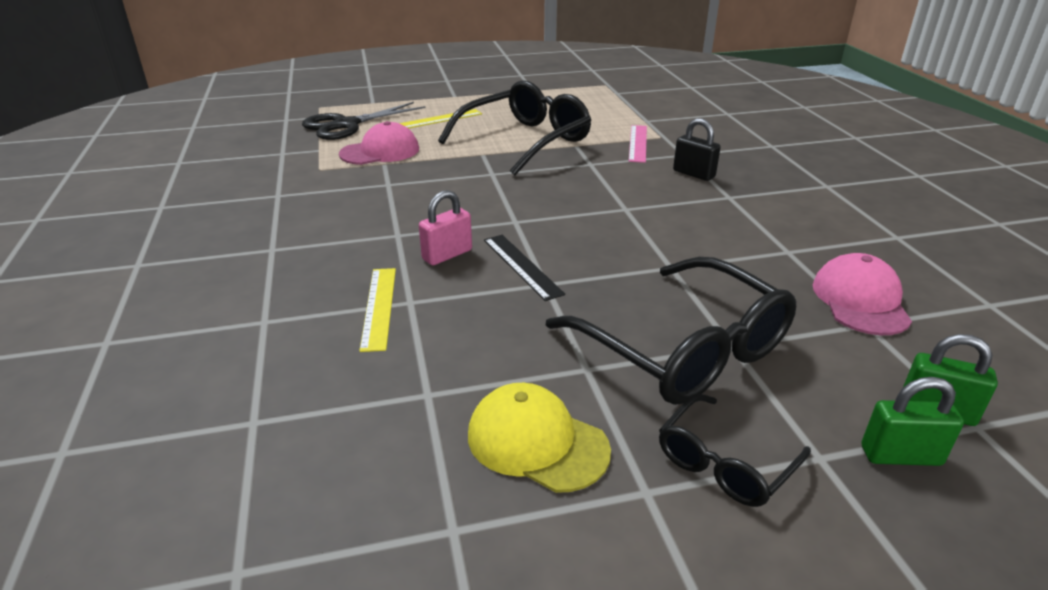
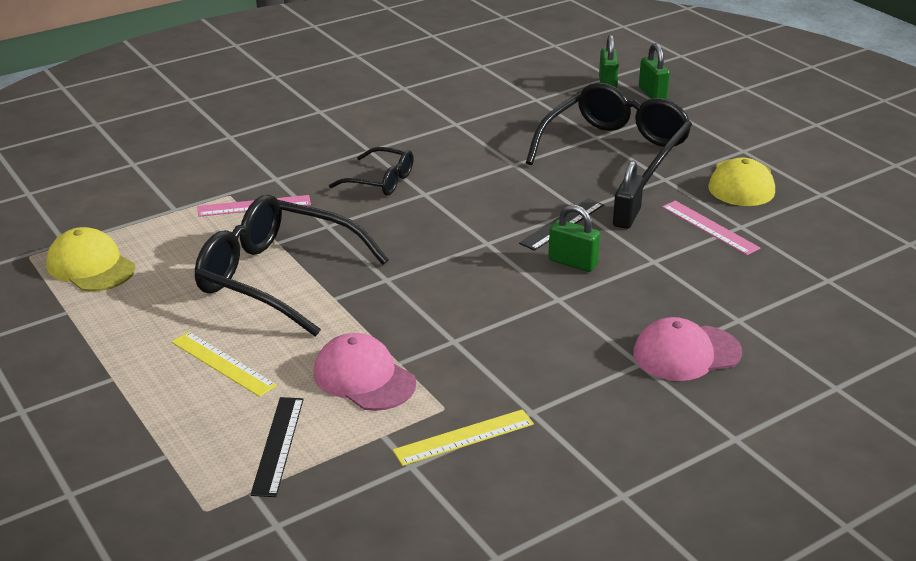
camera: 110 degrees left, 0 degrees up
black scissors [302,102,426,140] -> black ruler [250,397,304,497]
yellow ruler [360,268,396,352] -> yellow ruler moved to [393,409,534,466]
pink padlock [419,190,472,265] -> green padlock [548,205,600,272]
black glasses [659,394,811,507] -> black glasses moved to [329,147,414,196]
black padlock [673,118,721,181] -> black padlock moved to [613,161,644,229]
pink cap [813,253,912,335] -> pink cap moved to [633,317,742,381]
none -> yellow cap [46,227,135,292]
none -> pink ruler [662,201,760,255]

